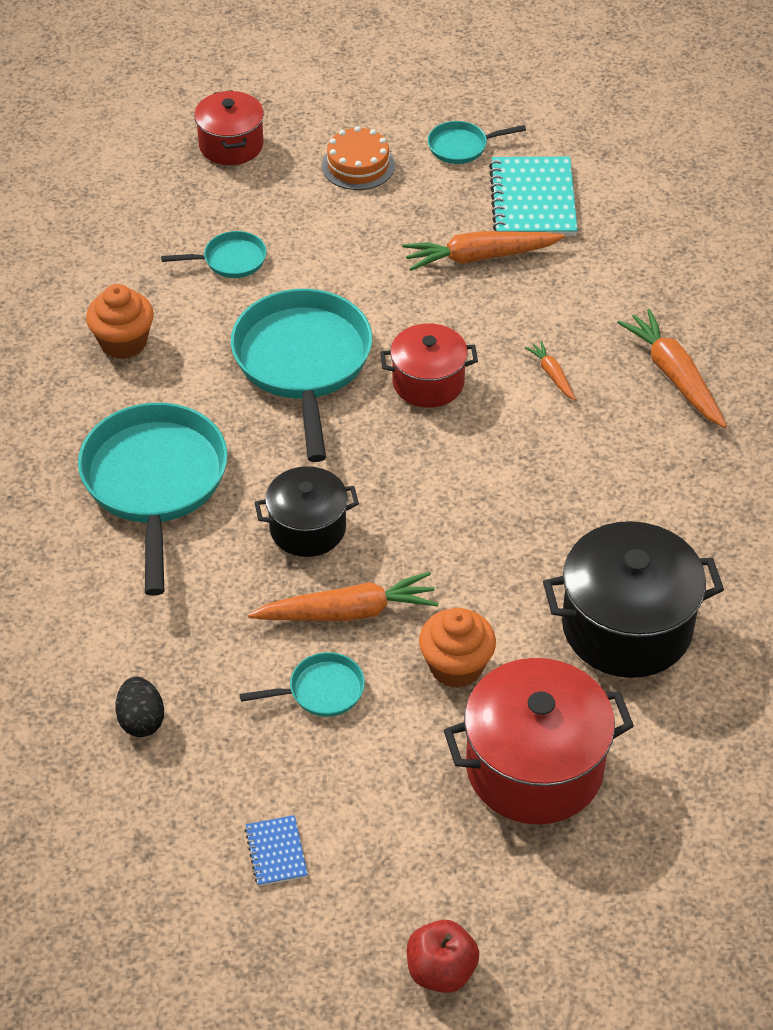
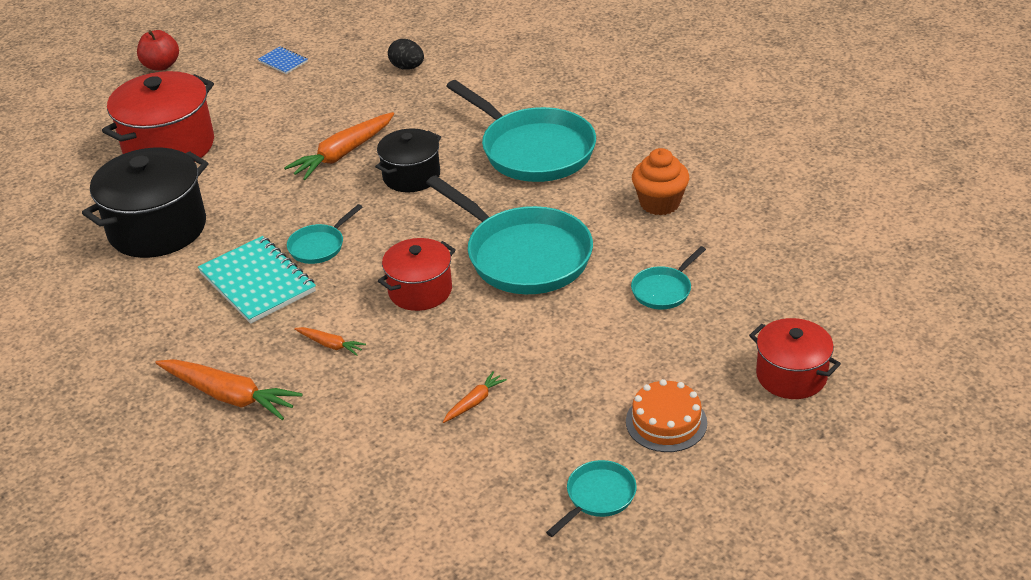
camera: 145 degrees right, 10 degrees down
turquoise pan [240,652,365,717] -> turquoise pan moved to [287,204,363,264]
orange carrot [403,231,565,271] -> orange carrot [443,371,507,423], size x0.50
orange cupcake [419,608,496,688] -> none
turquoise notebook [489,157,578,236] -> turquoise notebook moved to [198,236,316,324]

